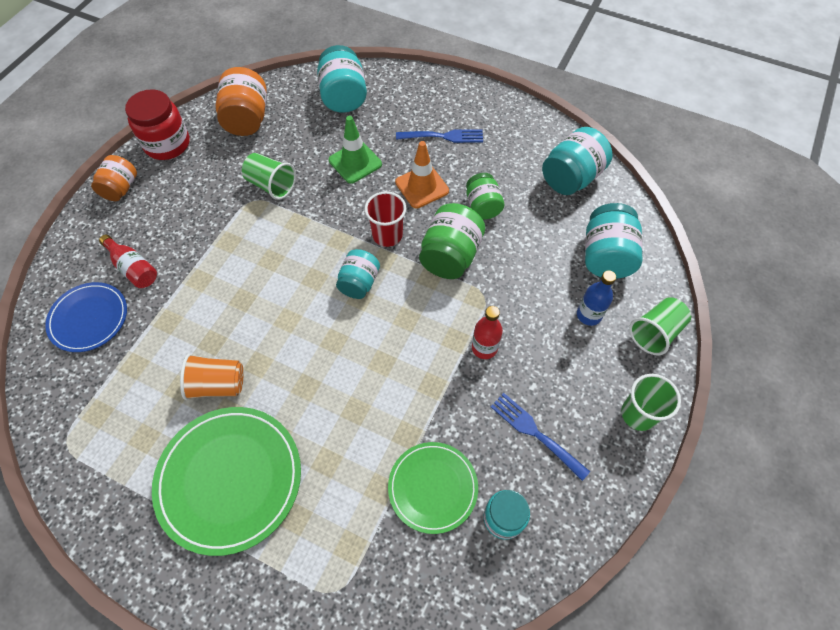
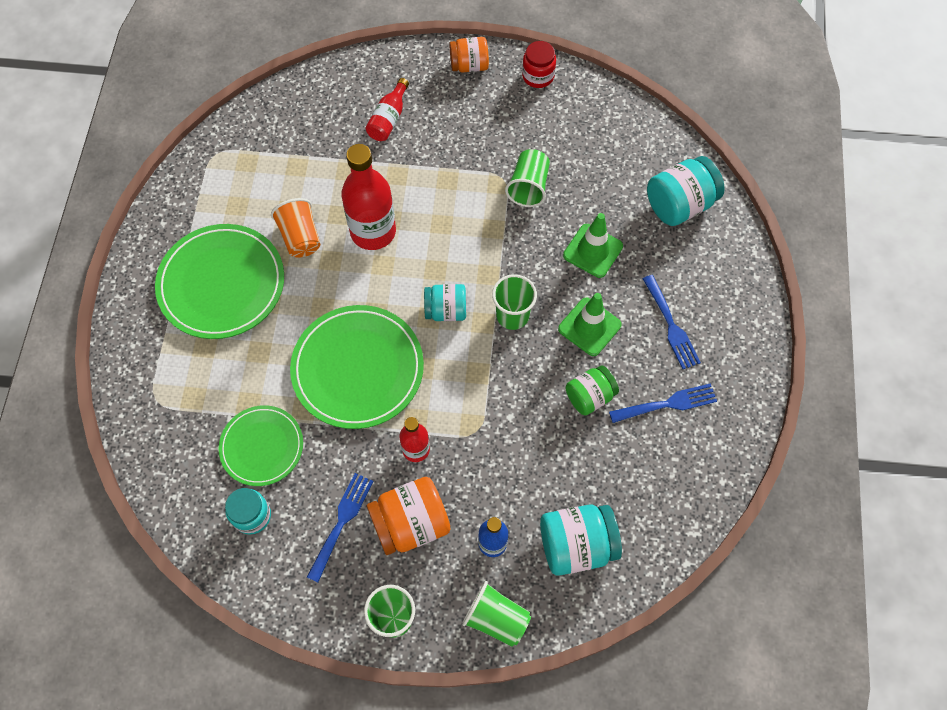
camera: 70 degrees right, 5 degrees up
blue plate [45,282,127,352] -> none
red jar [125,89,190,160] -> red jar [522,41,556,88], size x0.65
orange jar [216,67,267,136] -> orange jar moved to [367,477,451,555]
red cup [364,191,406,247] -> green cup [492,274,537,330]
orange traffic cone [395,141,449,208] -> green traffic cone [558,293,622,356]
green jar [419,203,485,279] -> none
turquoise jar [542,127,613,195] -> none
none -> green plate [290,305,424,429]
none -> red bottle [341,144,396,250]
none -> blue fork [609,383,717,423]

